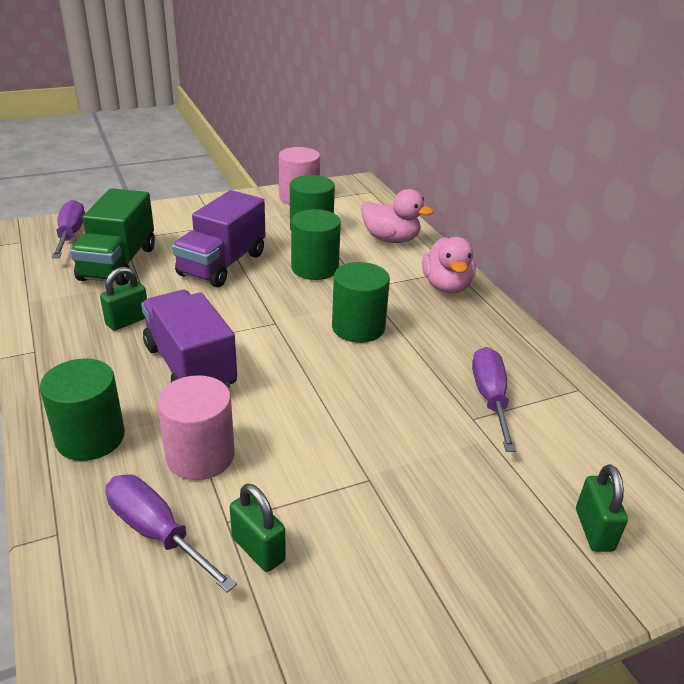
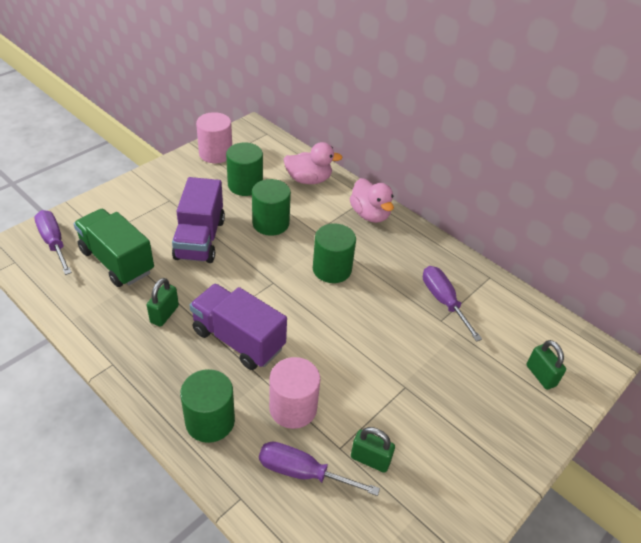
camera: 25 degrees left, 10 degrees up
green truck [70,188,155,285] -> green truck turned 150 degrees clockwise [73,209,154,287]

